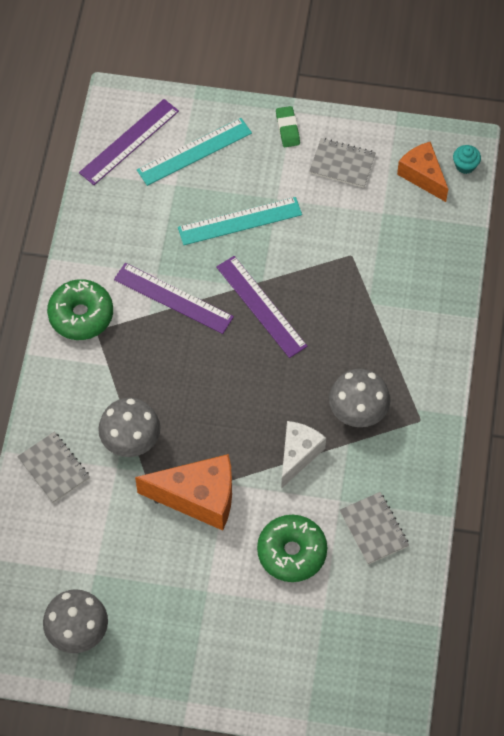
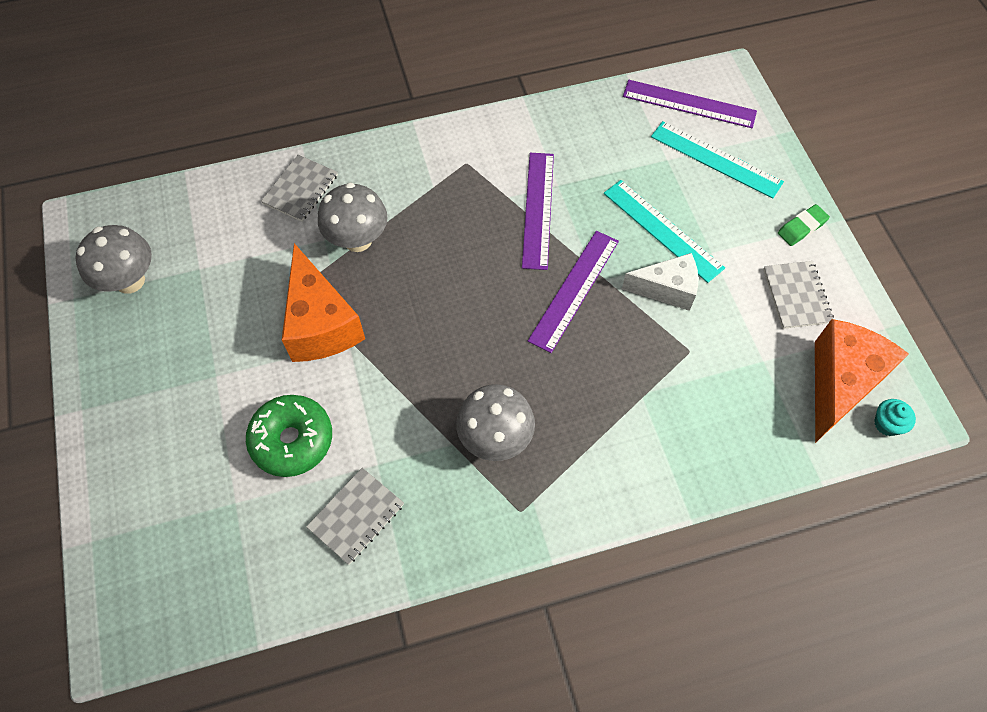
camera: 65 degrees right, 0 degrees up
green donut [47,279,113,340] -> none
white cheese [281,421,326,489] -> white cheese moved to [622,253,698,311]
orange cheese [397,142,448,202] -> orange cheese [815,319,909,443], size x1.51

